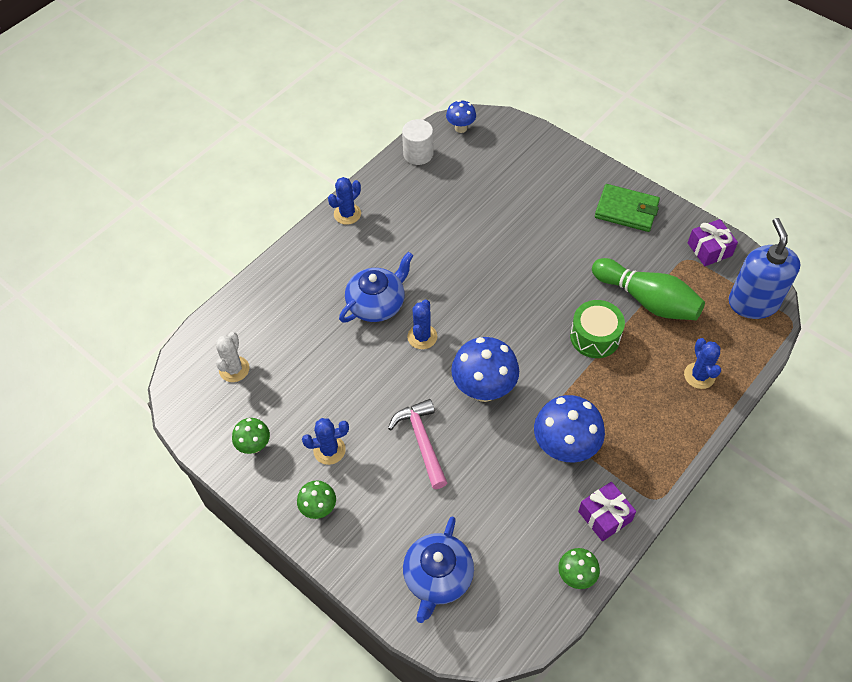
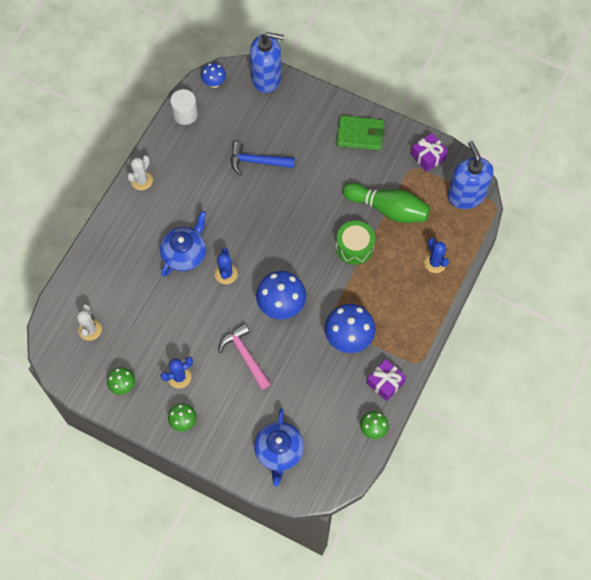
camera: 15 degrees left, 10 degrees up
blue cactus [328,177,361,225] -> white cactus [127,155,153,190]
none -> blue hammer [231,142,295,176]
none -> blue soap dispenser [250,32,284,93]

